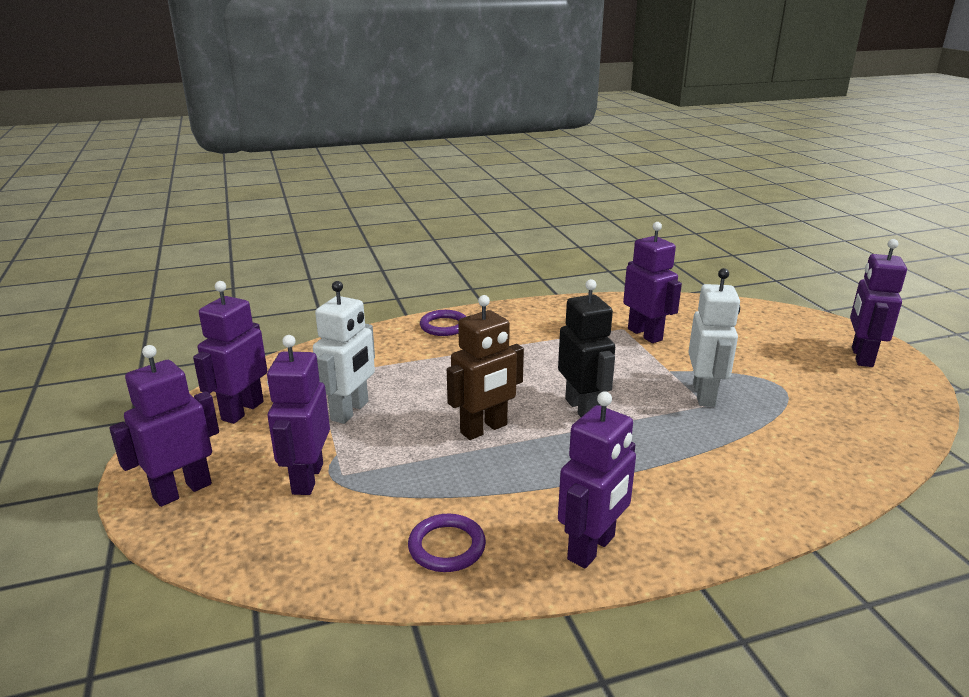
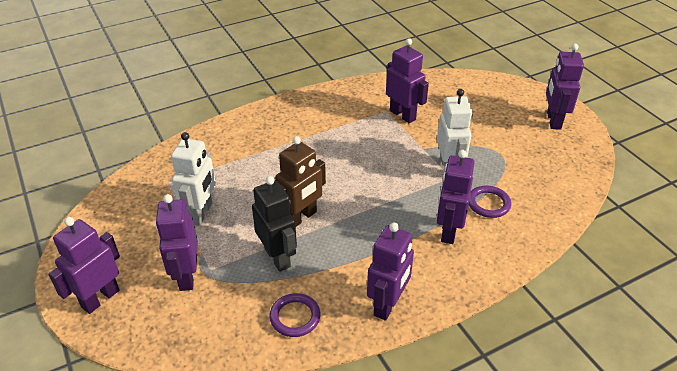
camera: 10 degrees left, 15 degrees up
purple robot [193,281,267,424] -> purple robot moved to [437,150,475,244]
purple ring [420,310,466,336] -> purple ring moved to [469,185,511,218]
black robot [558,279,615,417] -> black robot moved to [252,176,297,272]

